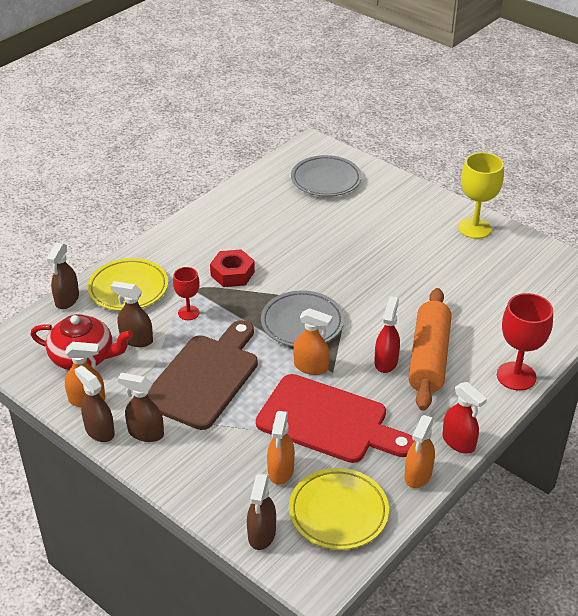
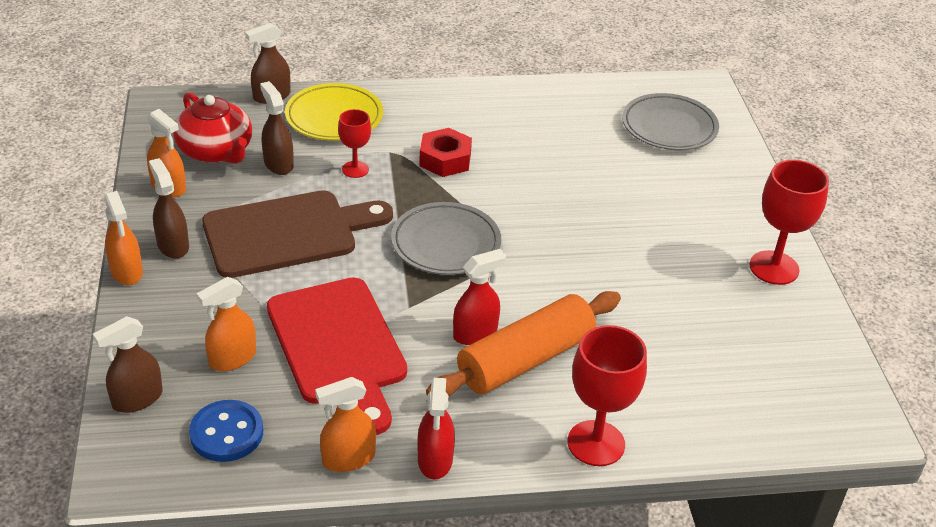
camera: 40 degrees right, 0 degrees up
brown spray bottle [74,365,115,442] -> none
yellow plate [289,468,389,550] -> blue button [189,400,263,462]
orange spray bottle [293,308,333,375] -> orange spray bottle moved to [104,191,143,285]
yellow goblet [458,152,504,239] -> red goblet [749,160,829,285]

